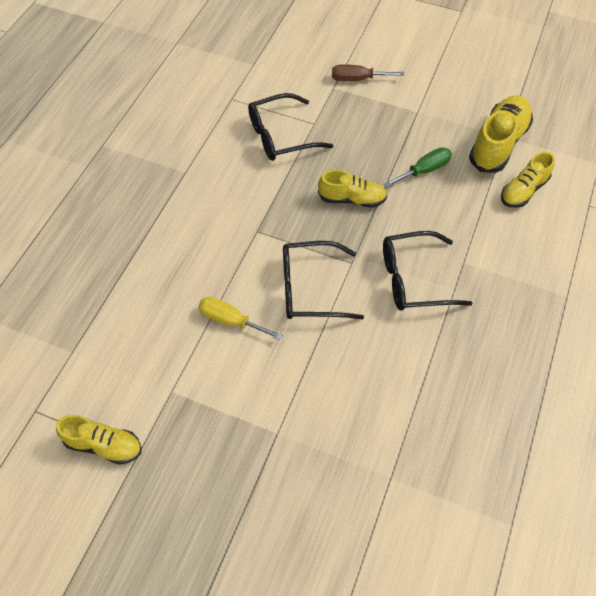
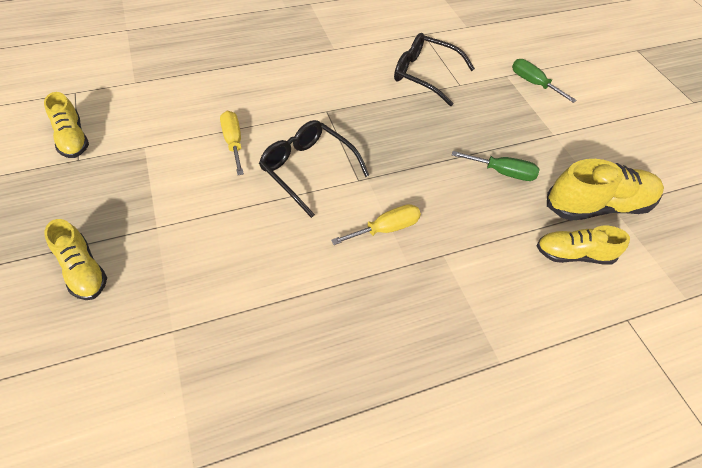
camera: 45 degrees right, 5 degrees down
yellow shoe [318,170,387,207] -> yellow shoe moved to [44,219,107,300]
brown screwdriver [332,64,404,81] -> green screwdriver [512,59,577,103]
black glasses [383,231,473,311] -> yellow screwdriver [331,204,421,245]

